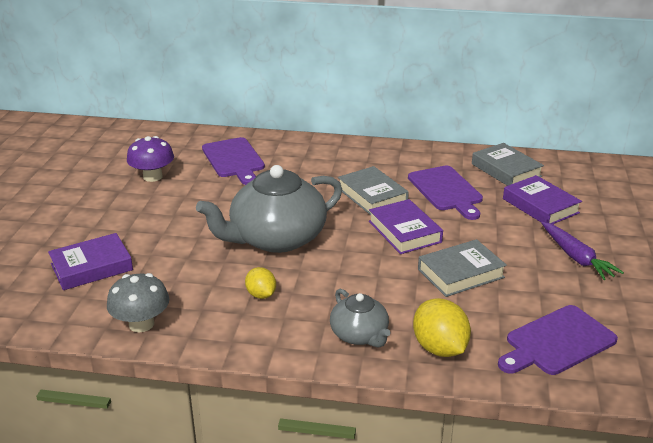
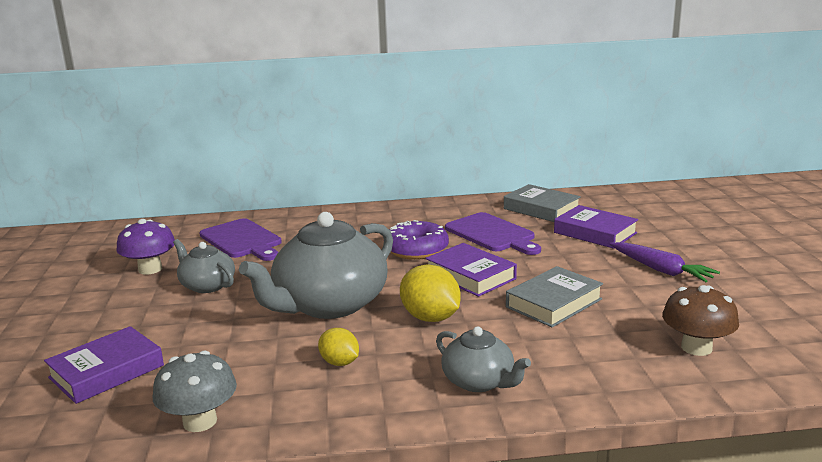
camera: 15 degrees left, 10 degrees down
grey book [338,166,409,215] -> purple donut [389,220,449,260]
yellow lemon [413,298,471,357] -> yellow lemon moved to [400,264,461,322]
purple cutting board [498,305,618,375] -> brown mushroom [662,285,739,356]
none -> grey teapot [173,239,235,293]

